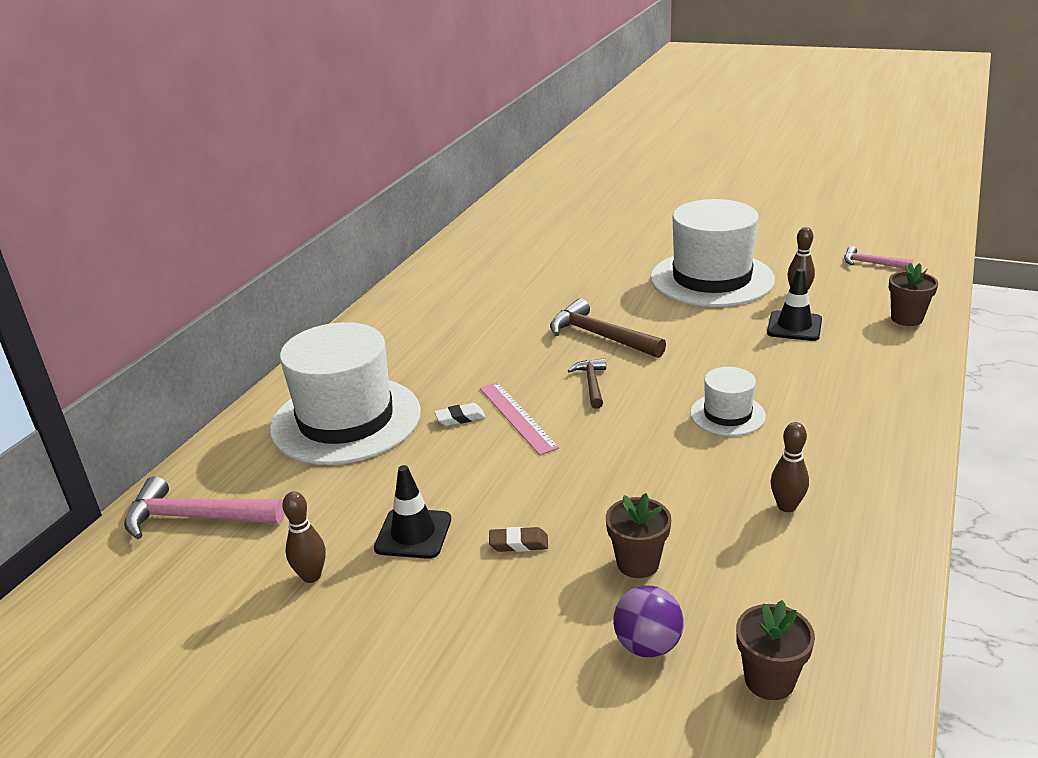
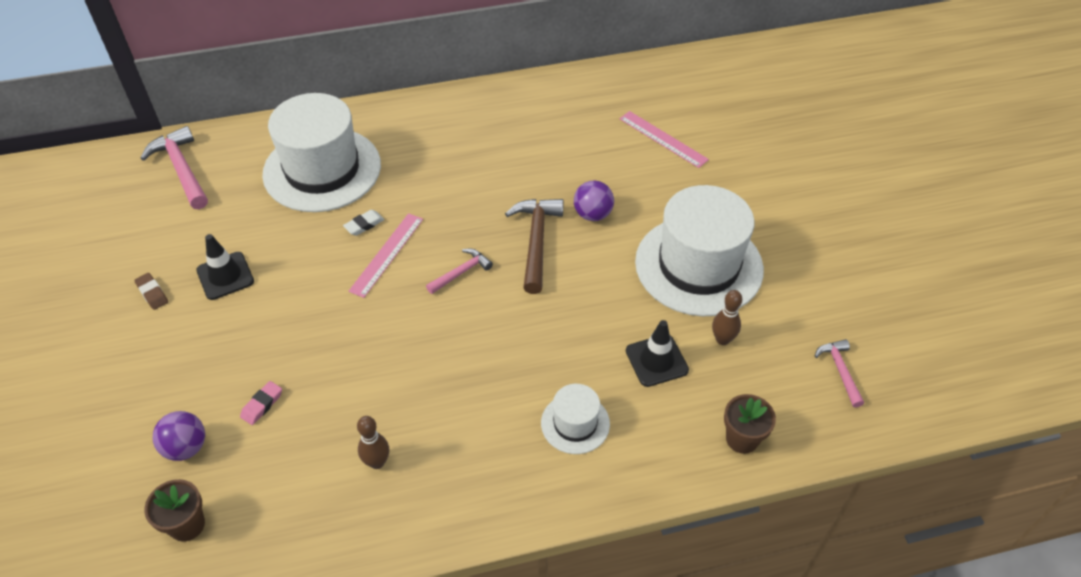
camera: 50 degrees right, 20 degrees up
brown bowling pin [282,491,326,583] -> none
white eraser [434,403,486,426] -> white eraser turned 75 degrees counterclockwise [343,210,385,236]
brown eraser [489,527,548,552] -> brown eraser moved to [134,273,168,310]
brown hammer [568,358,606,409] -> pink hammer [426,248,493,294]
brown flower pot [606,493,671,578] -> pink eraser [240,381,282,425]
white hat [690,367,766,436] -> white hat moved to [541,384,610,454]
none -> purple ball [574,181,614,221]
none -> pink ruler [619,111,709,168]

